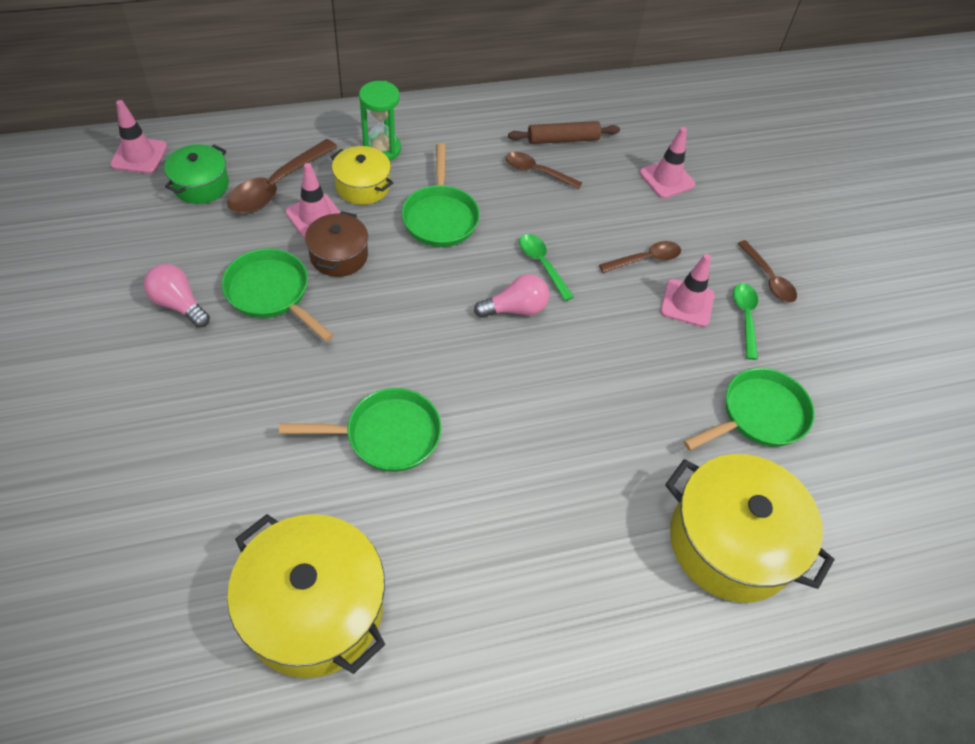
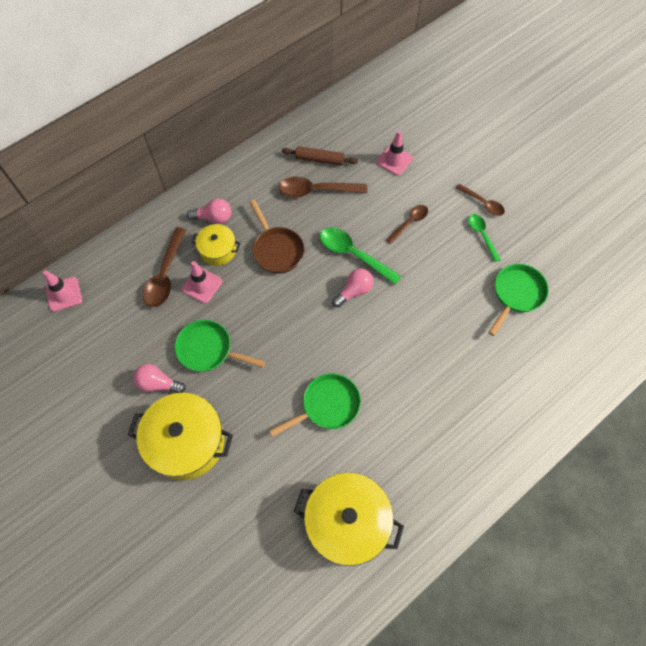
camera: 20 degrees left, 10 degrees up
green pot [164,144,229,204] -> none
brown pot [305,211,368,277] -> none
green hourglass [359,81,401,161] -> pink light bulb [187,199,232,224]
green pan [402,143,480,247] -> brown pan [249,200,305,274]
brown spoon [505,152,582,189] -> brown spoon [279,176,367,197], size x1.62
brown rolling pin [508,121,620,144] -> brown rolling pin turned 45 degrees clockwise [282,146,358,166]
green spoon [519,234,574,301] -> green spoon [320,227,401,285], size x1.62
pink traffic cone [660,254,715,327] -> none
yellow pot [665,454,835,602] -> yellow pot moved to [128,393,233,480]

